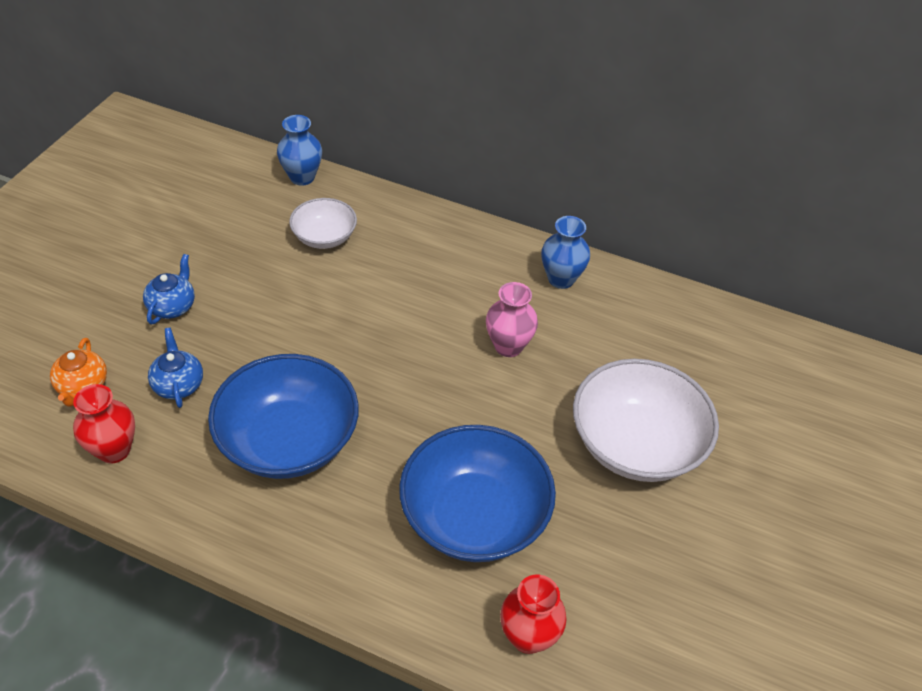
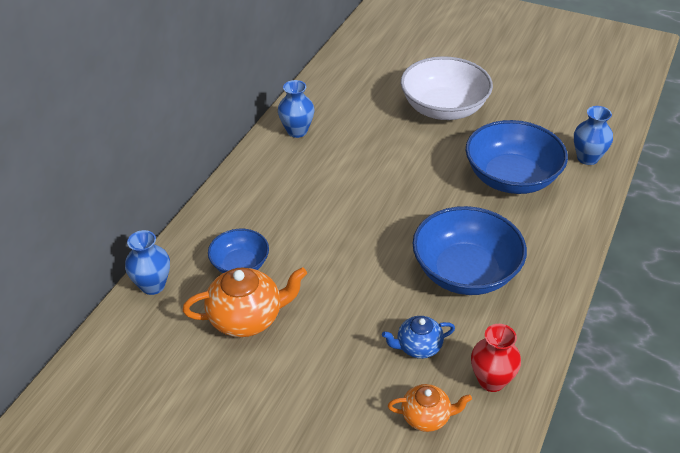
camera: 85 degrees left, 5 degrees down
blue teapot [143,254,195,324] -> none
white bowl [289,198,357,249] -> blue bowl [208,229,269,273]
pink vase [486,282,538,357] -> none
red vase [500,575,567,654] -> blue vase [574,106,613,165]
none -> orange teapot [183,267,307,337]

